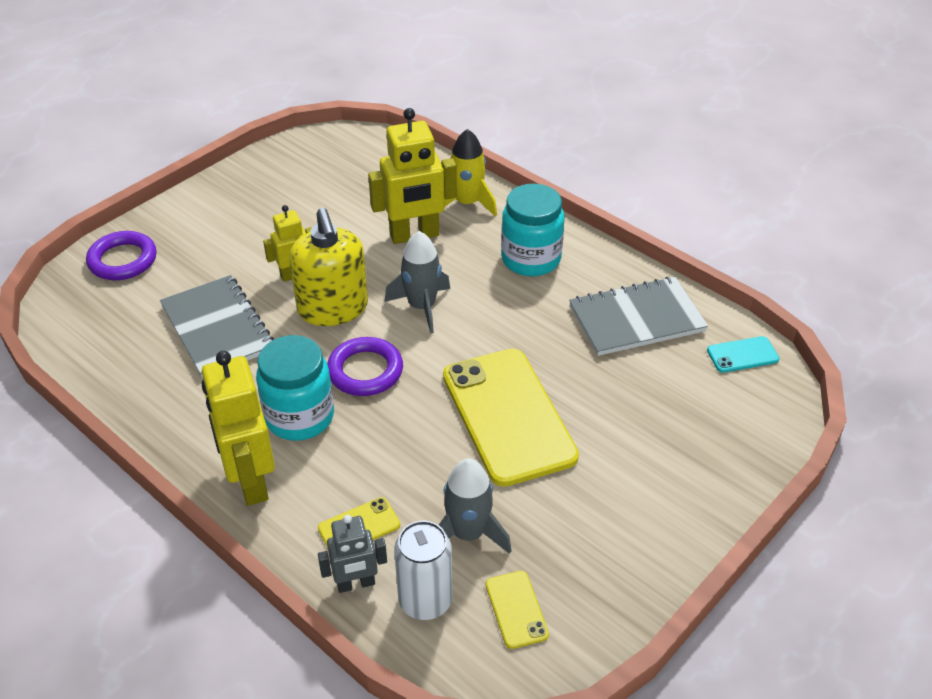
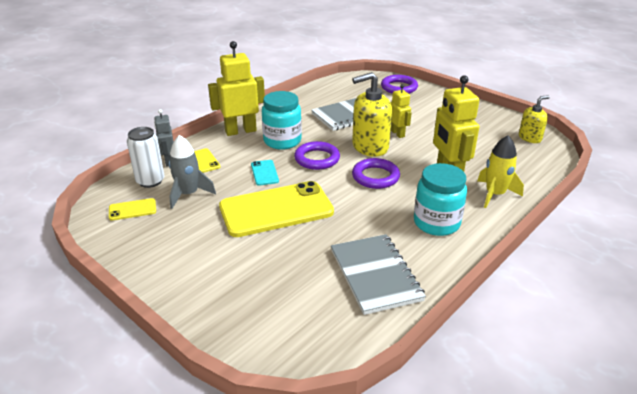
camera: 90 degrees right, 10 degrees down
grey rocket [385,231,450,334] -> purple ring [352,158,400,189]
turquoise phone [707,336,779,373] -> turquoise phone moved to [251,160,279,186]
none -> yellow soap dispenser [519,95,550,143]

